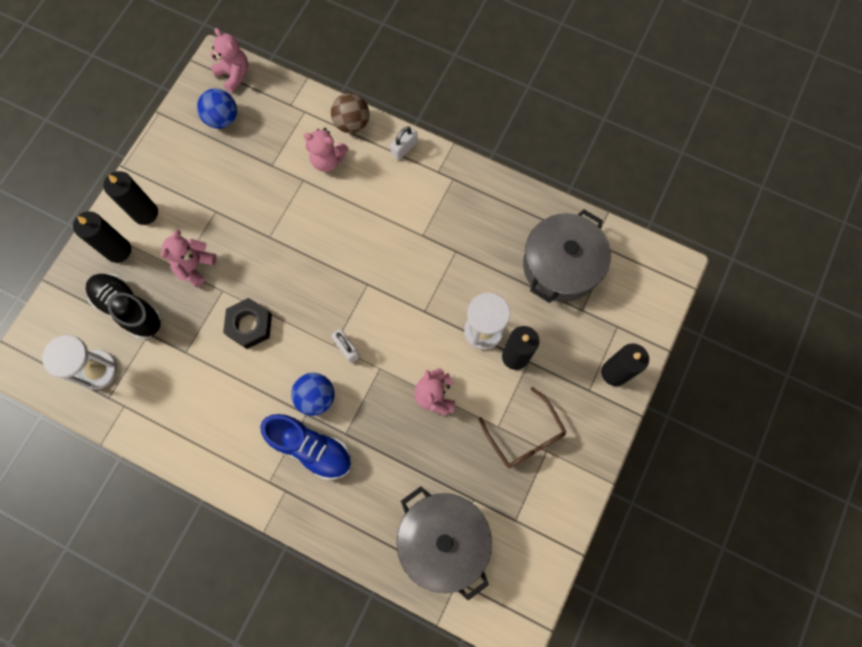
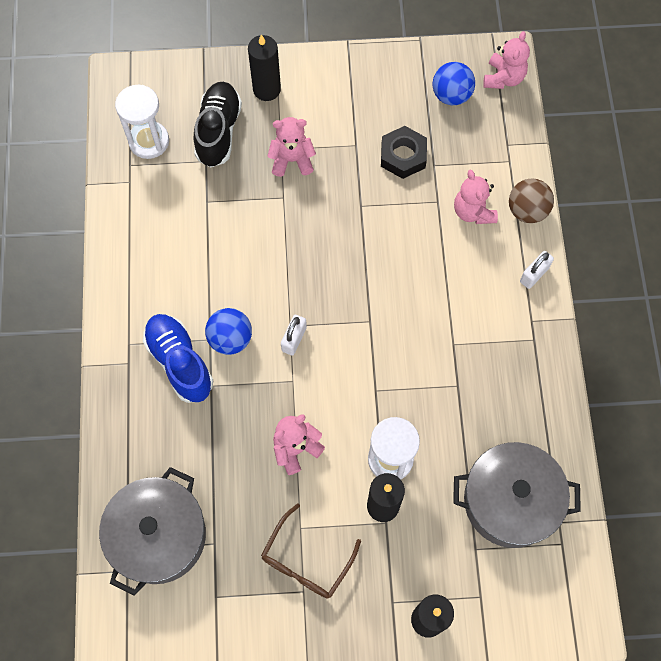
camera: 60 degrees right, 5 degrees down
black candle [103,171,158,225] -> none
black nut [223,298,272,349] -> black nut moved to [381,126,427,179]
blue shoe [260,414,352,480] -> blue shoe turned 150 degrees clockwise [143,314,213,403]
white padlock [390,126,418,160] -> white padlock turned 60 degrees counterclockwise [520,251,554,289]

